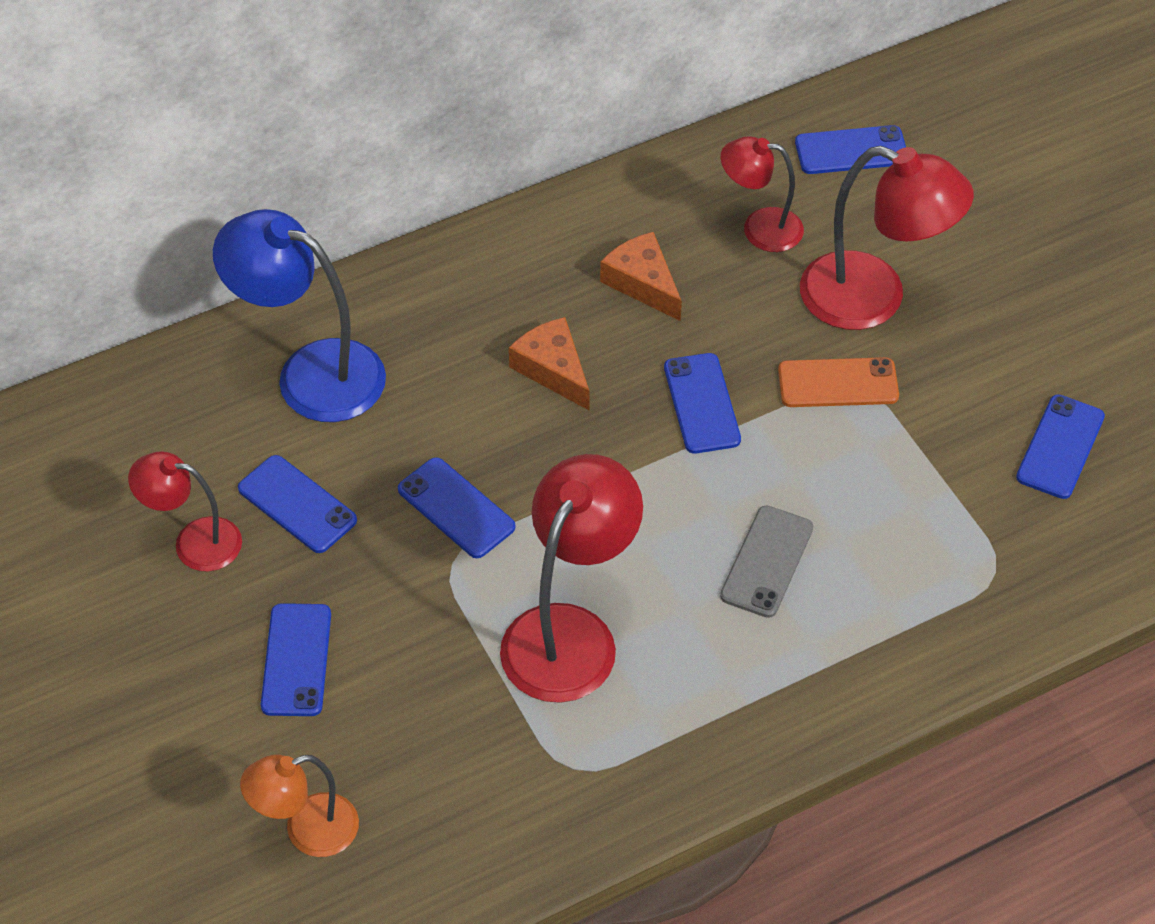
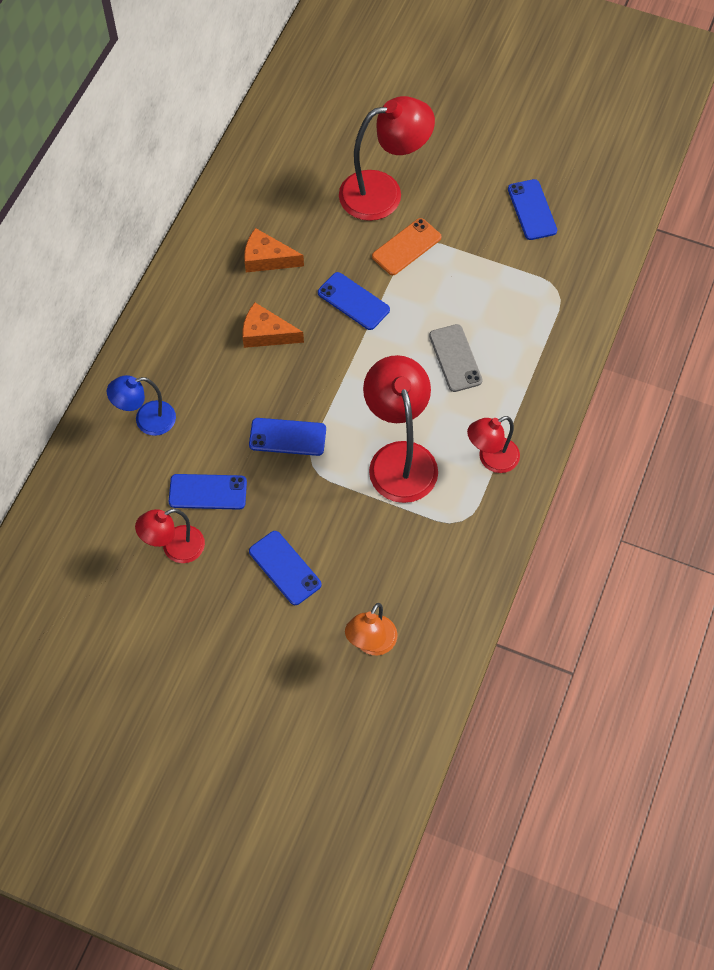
camera: 40 degrees left, 10 degrees up
blue lamp [213,209,386,422] -> blue lamp [107,375,176,436], size x0.59
red lamp [721,136,804,252] -> red lamp moved to [467,416,520,473]
blue phone [795,125,906,174] -> none

